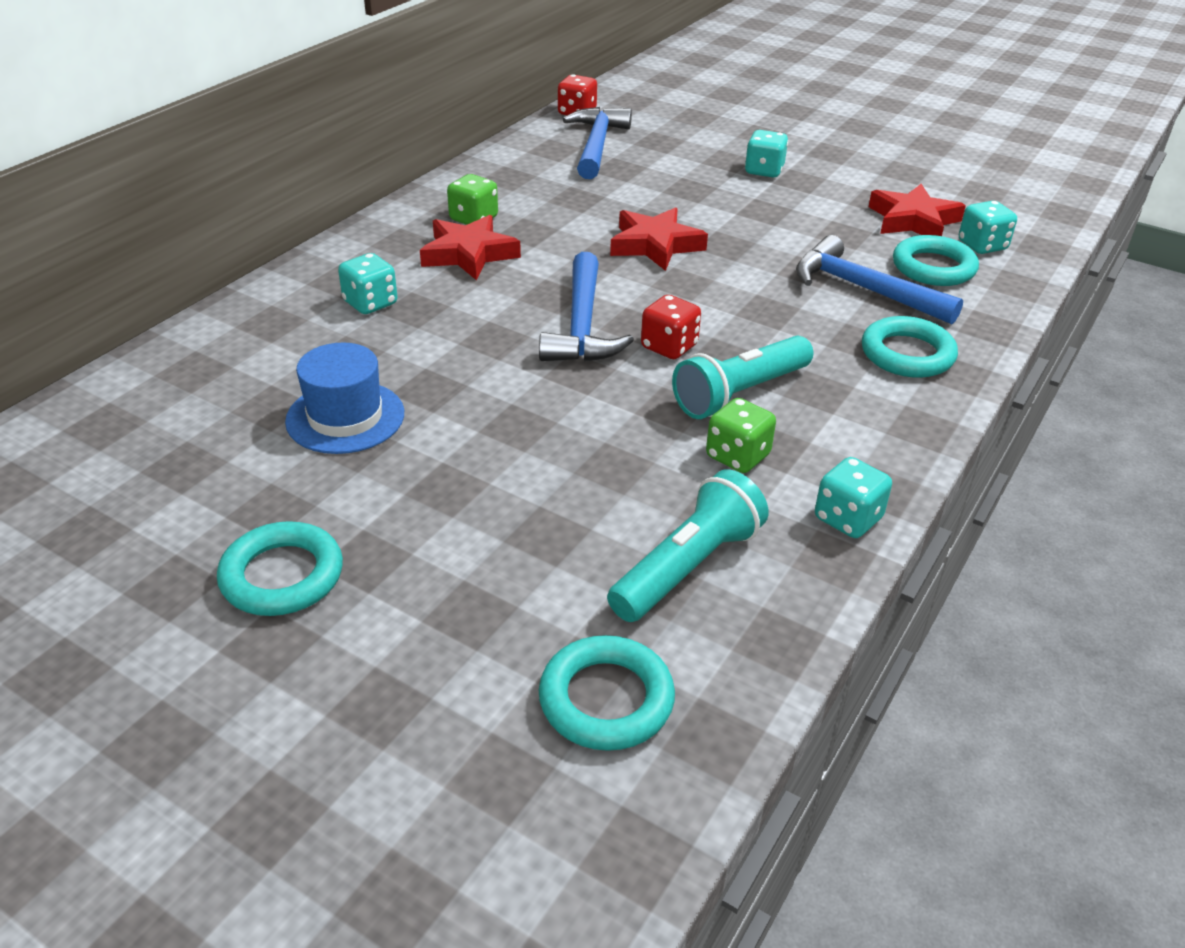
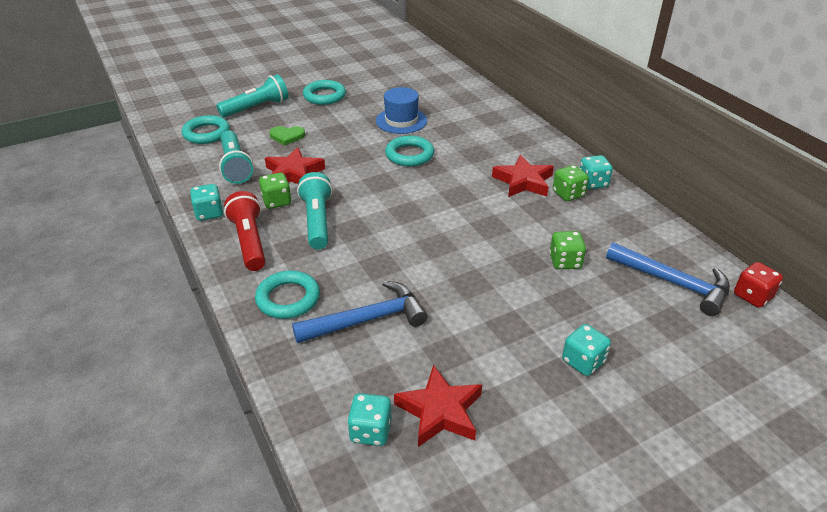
camera: 120 degrees right, 0 degrees up
turquoise dice [338,253,397,314] -> turquoise dice moved to [580,155,613,189]
blue hammer [539,252,634,362] -> none
red star [610,207,708,271] -> red star moved to [265,147,325,184]
red dice [641,295,701,359] -> none
turquoise ring [893,235,979,286] -> turquoise ring moved to [385,136,434,167]
none -> turquoise flashlight [216,74,288,118]
none -> red flashlight [224,191,265,271]
none -> green heart [269,126,305,145]
none -> green dice [549,231,586,269]

